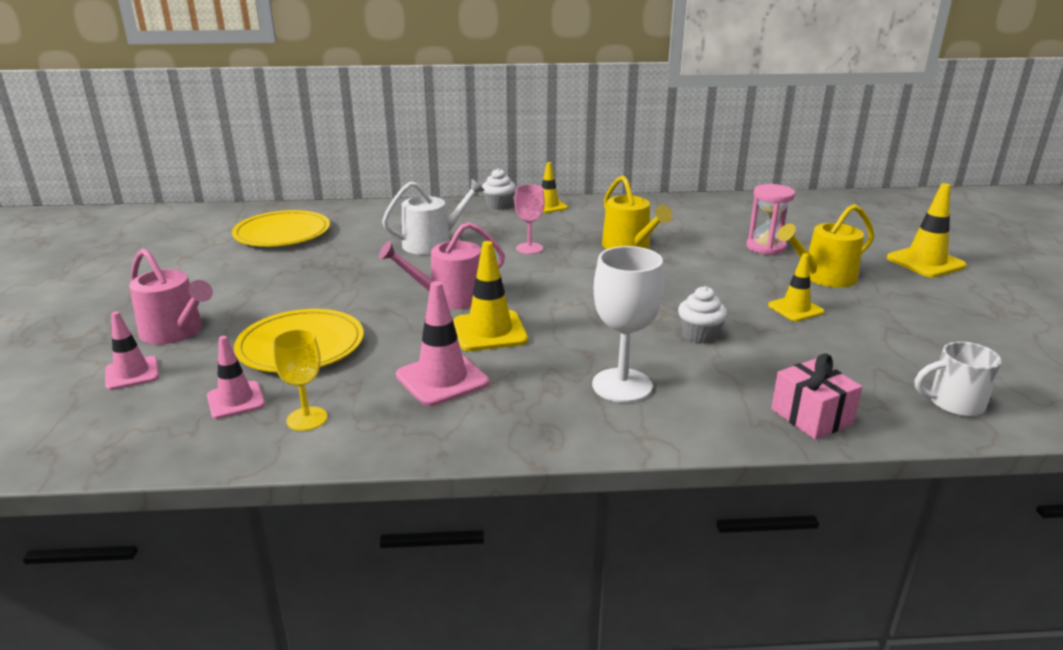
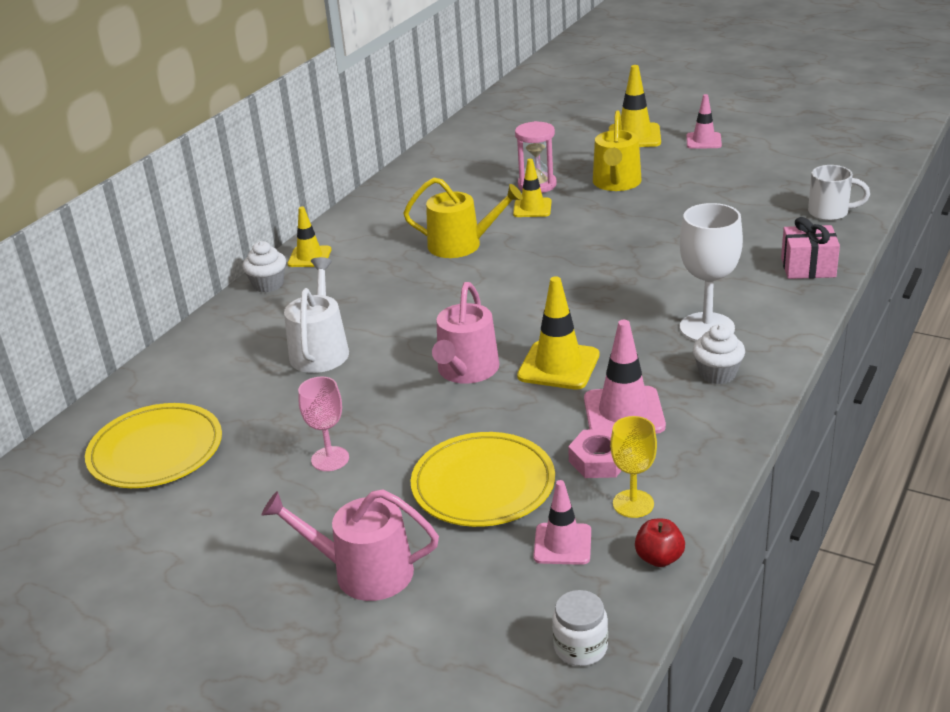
camera: 55 degrees left, 5 degrees up
pink traffic cone [105,311,159,390] -> pink traffic cone moved to [686,94,722,149]
pink watering can [129,248,213,344] -> pink watering can turned 150 degrees counterclockwise [262,489,439,601]
pink goblet [515,184,545,254] -> pink goblet moved to [298,377,349,471]
white cupcake [678,286,727,344] -> white cupcake moved to [693,324,745,384]
yellow traffic cone [768,253,824,321] -> yellow traffic cone moved to [513,159,552,217]
white mug [915,341,1002,417] -> white mug turned 105 degrees counterclockwise [808,165,870,221]
none -> white jar [552,590,608,666]
none -> pink nut [568,429,622,478]
none -> red apple [635,519,685,567]

